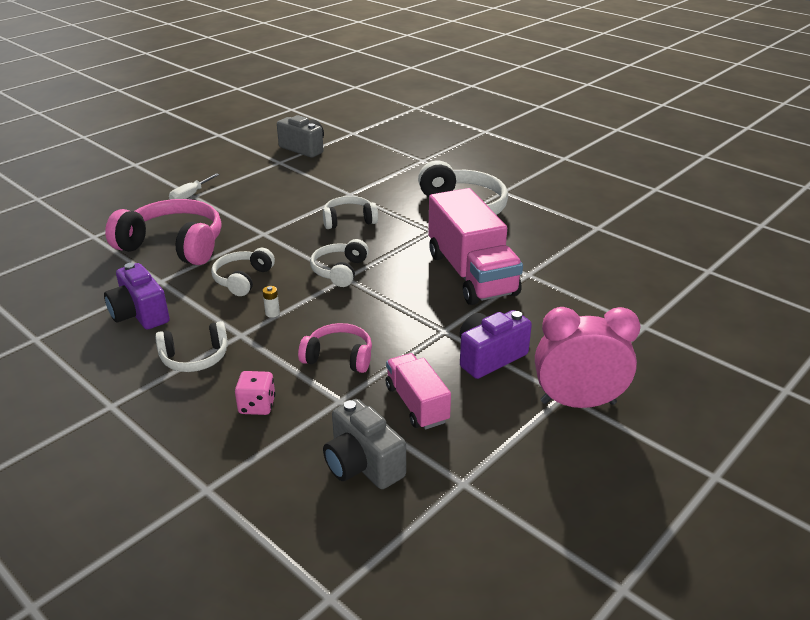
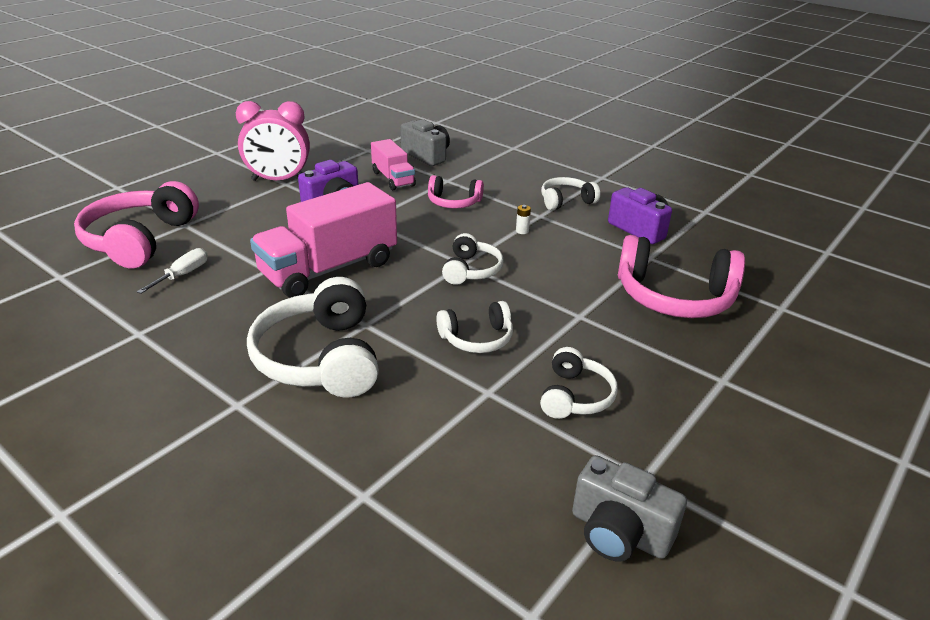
camera: 175 degrees right, 0 degrees up
white screwdriver [169,173,219,199] -> white screwdriver moved to [137,248,208,294]
white headphones [211,248,275,296] -> white headphones moved to [540,347,618,419]
pink dice [235,371,275,415] -> none
pink truck [428,188,523,305] -> pink truck turned 105 degrees counterclockwise [250,182,397,298]
none -> pink headphones [74,181,199,268]

